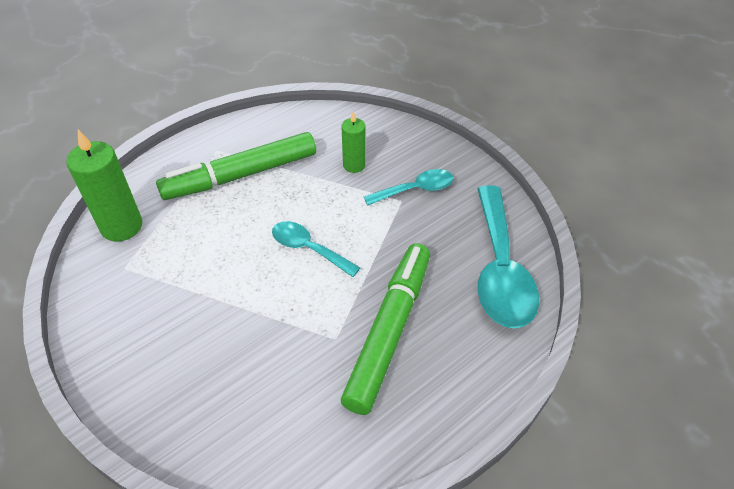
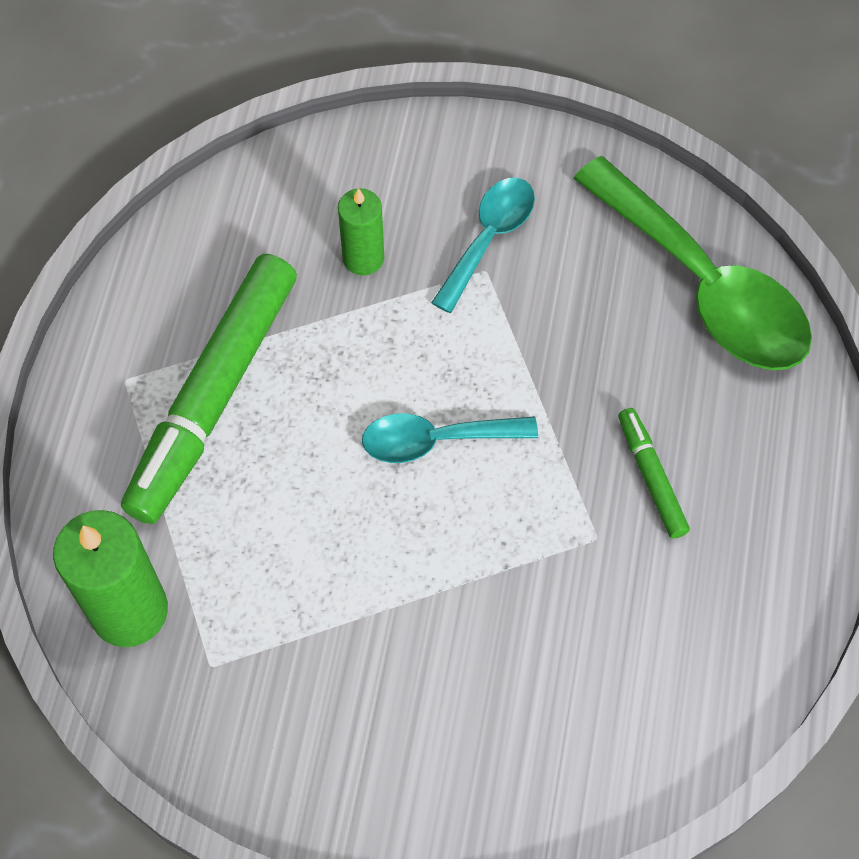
camera: 40 degrees left, 15 degrees up
green marker [341,243,430,415] -> green marker [618,408,690,539], size x0.46
turquoise spoon [477,185,539,329] -> green spoon [573,156,812,370]

